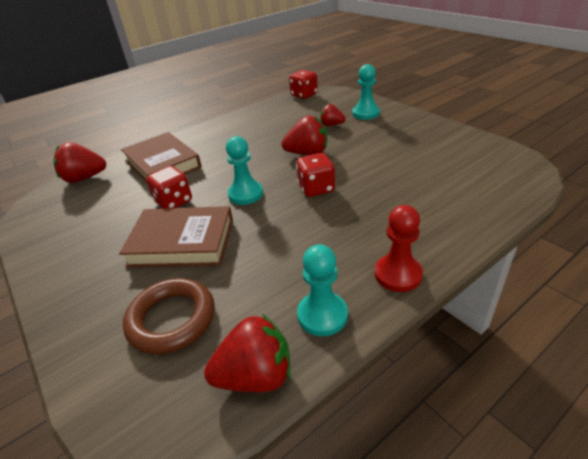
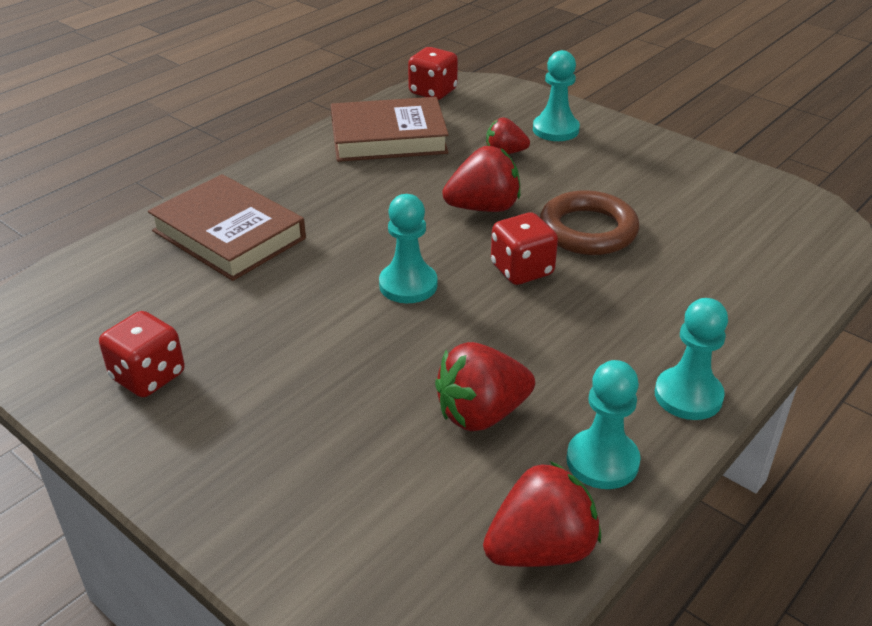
camera: 15 degrees left, 0 degrees up
red strawberry [54,142,106,183] -> red strawberry moved to [435,342,535,431]
brown book [119,206,233,267] -> brown book moved to [331,97,449,162]
brown ring [123,278,215,355] -> brown ring moved to [540,190,639,255]
red dice [146,166,192,209] -> red dice moved to [99,311,185,397]
red pawn [375,205,423,292] -> turquoise pawn [655,298,728,420]

